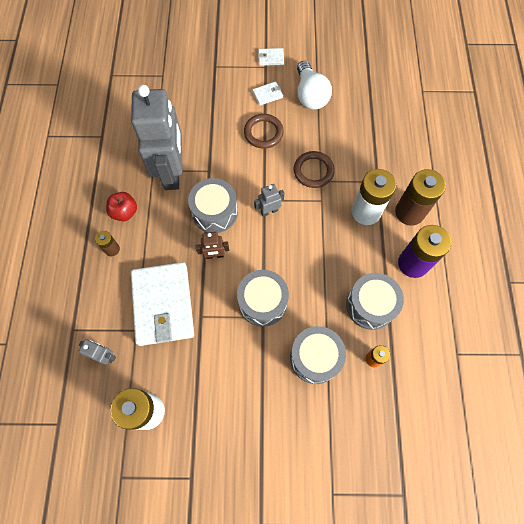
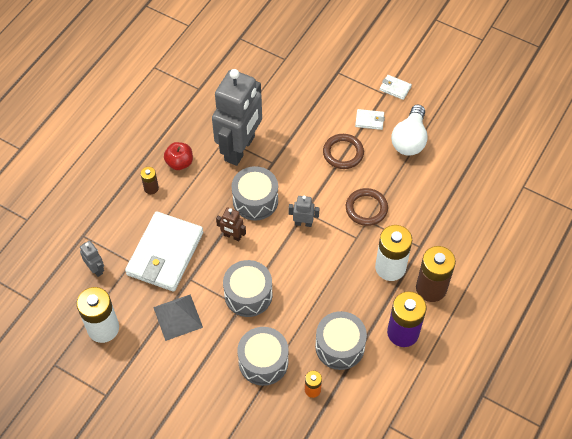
camera: 30 degrees right, 10 degrees down
none -> grey pyramid [153,295,203,341]

